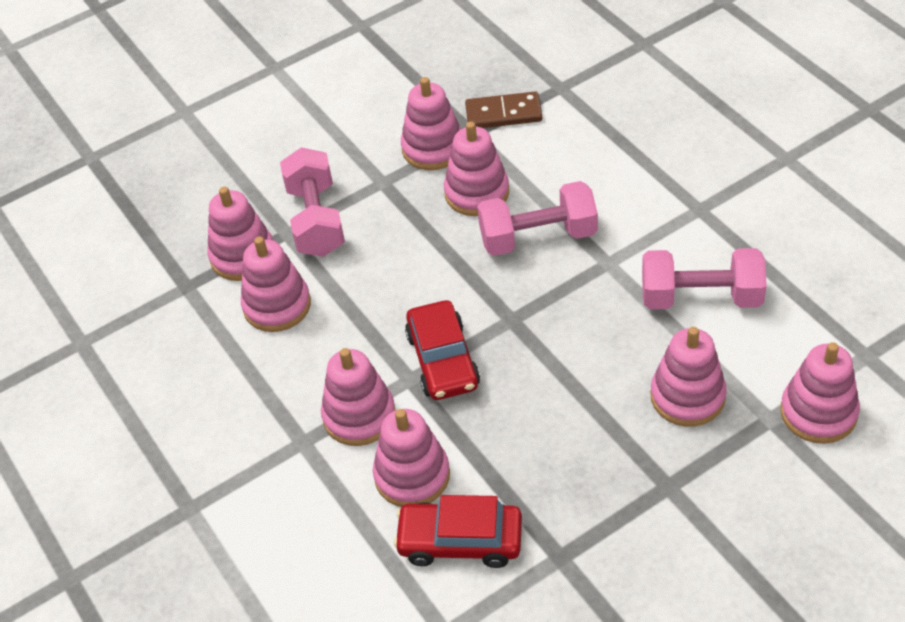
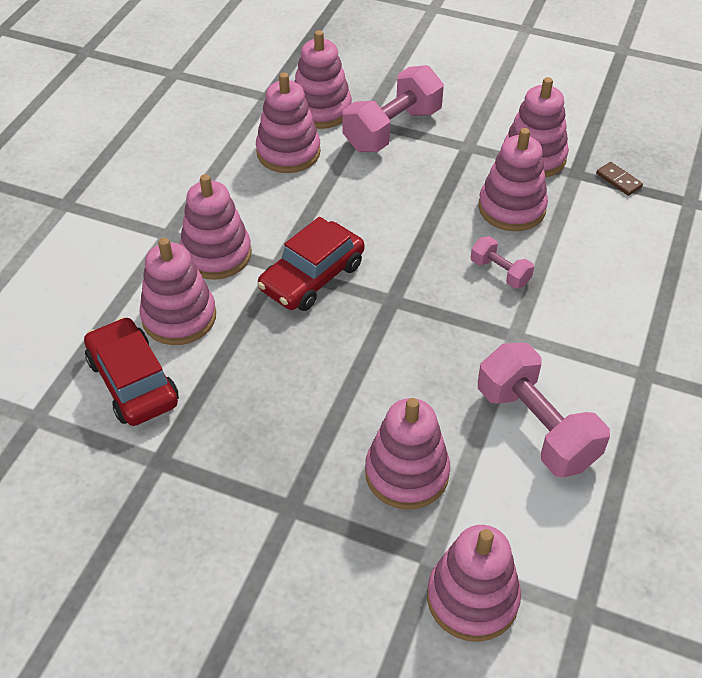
camera: 50 degrees right, 0 degrees up
brown domino [465,91,542,128] -> brown domino [596,162,643,196], size x0.55
pink dumbbell [477,181,598,256] -> pink dumbbell [471,236,534,289], size x0.51

